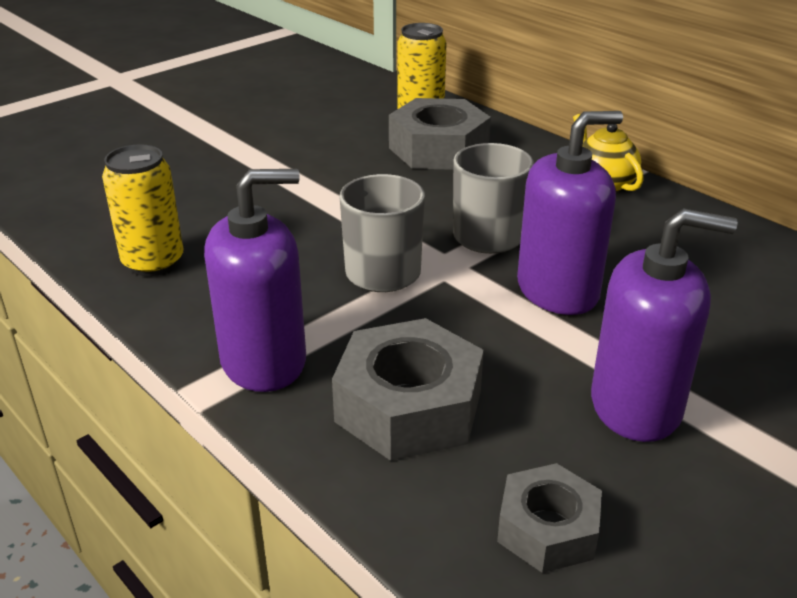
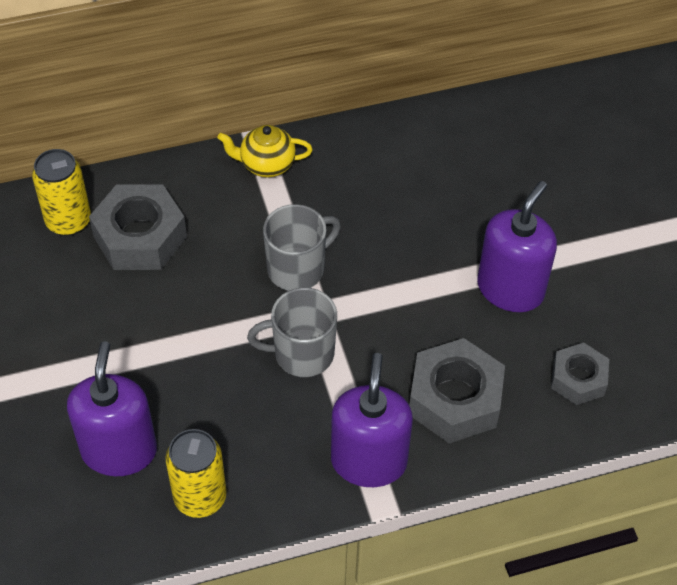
camera: 65 degrees left, 20 degrees up
purple soap dispenser [517,111,623,315] -> purple soap dispenser moved to [67,341,157,476]

